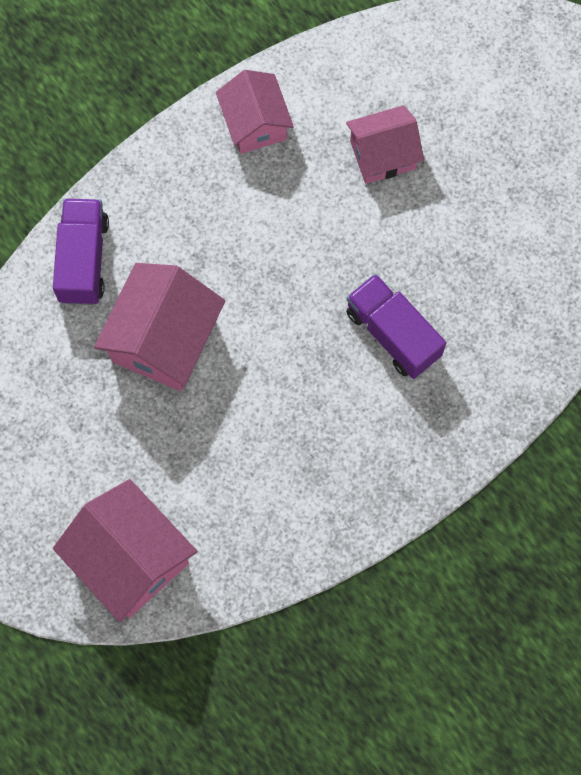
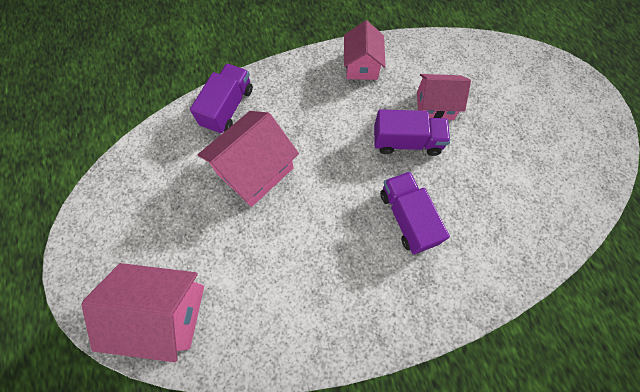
camera: 20 degrees right, 5 degrees down
pink house [53,479,197,622] -> pink house turned 60 degrees counterclockwise [81,263,204,362]
none -> purple truck [374,109,450,156]

